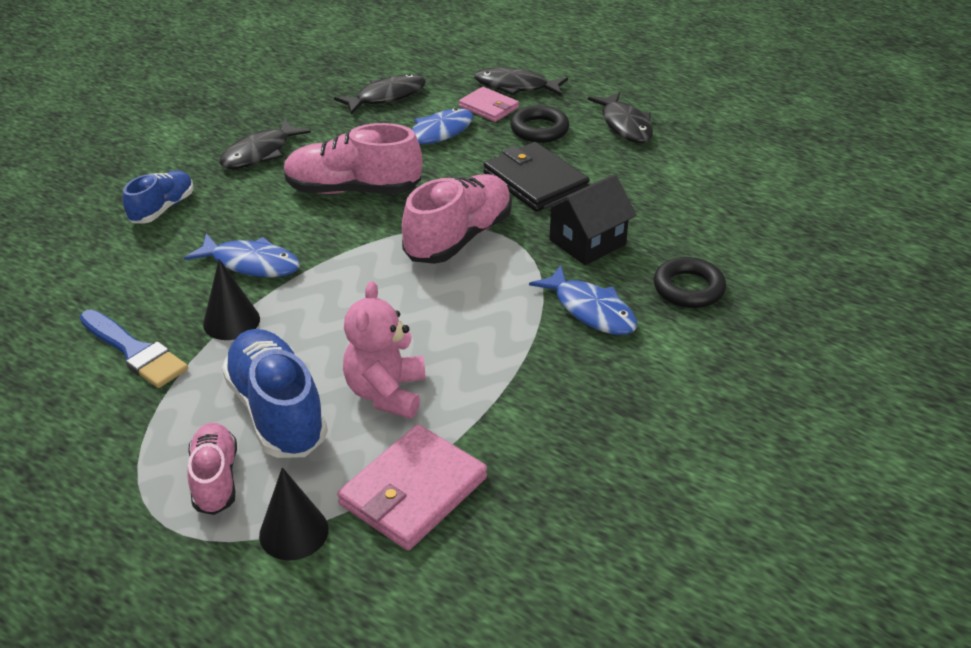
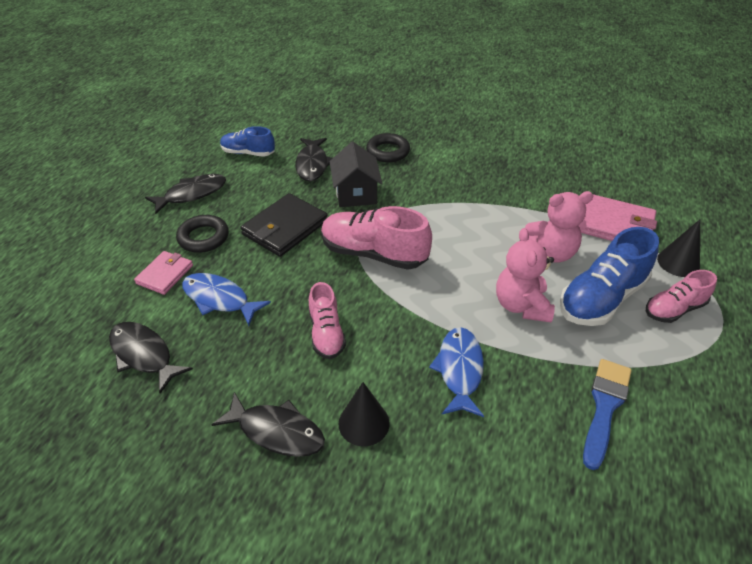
camera: 105 degrees left, 5 degrees up
blue shoe [123,171,194,223] -> blue shoe moved to [220,126,275,157]
black cone [203,259,260,340] -> black cone moved to [339,382,390,447]
pink shoe [283,123,422,194] -> pink shoe [309,282,346,359], size x0.60
black fish [474,67,568,96] -> black fish moved to [295,138,333,181]
blue fish [529,265,637,335] -> none
black house [544,174,637,265] -> black house turned 45 degrees clockwise [330,142,382,207]
none -> pink teddy bear [496,228,555,323]

